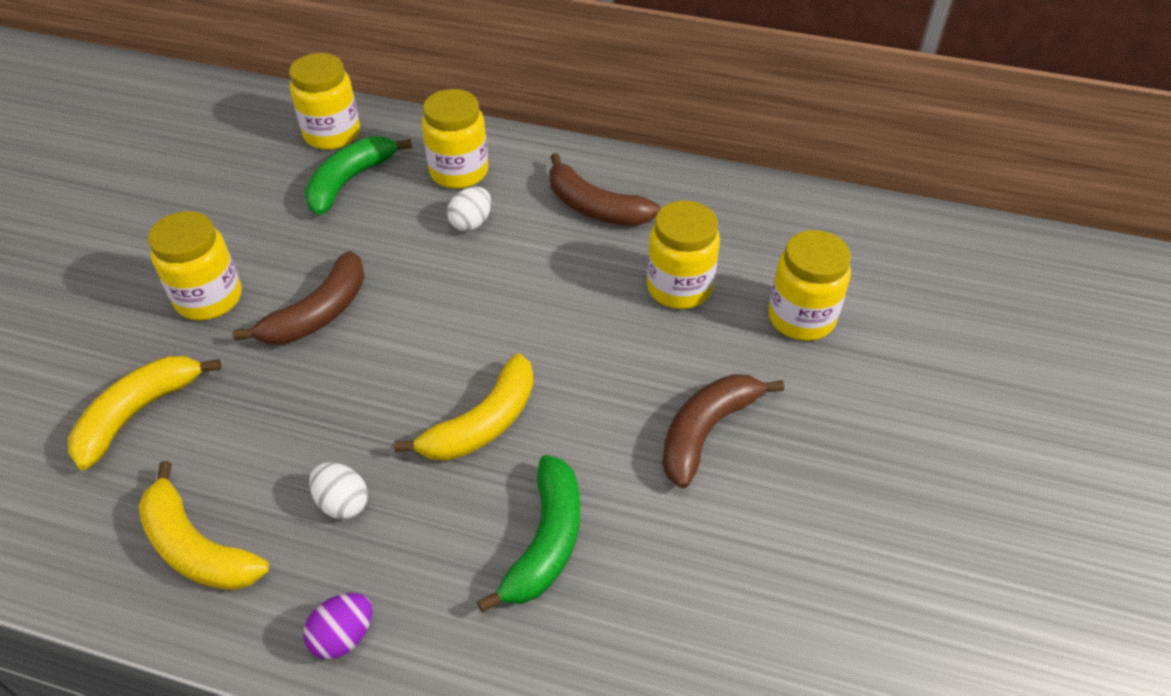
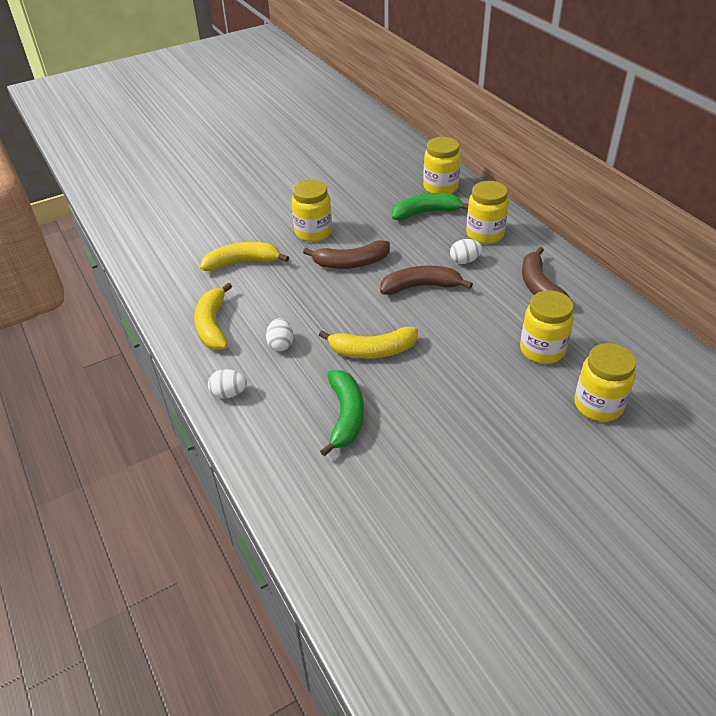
camera: 45 degrees right, 5 degrees down
purple egg [303,593,372,659] -> white egg [208,369,247,399]
green banana [477,455,580,613] -> green banana turned 60 degrees counterclockwise [320,370,364,457]
brown banana [662,374,784,488] -> brown banana moved to [380,266,473,295]

